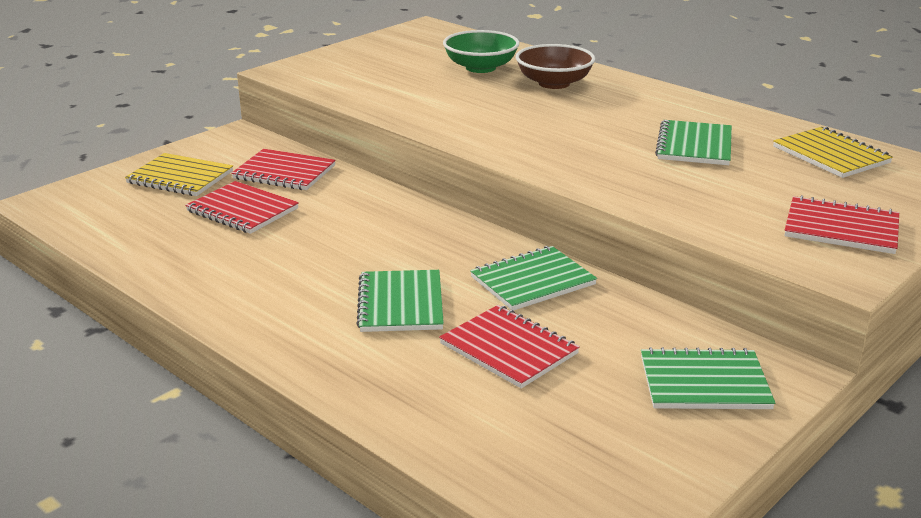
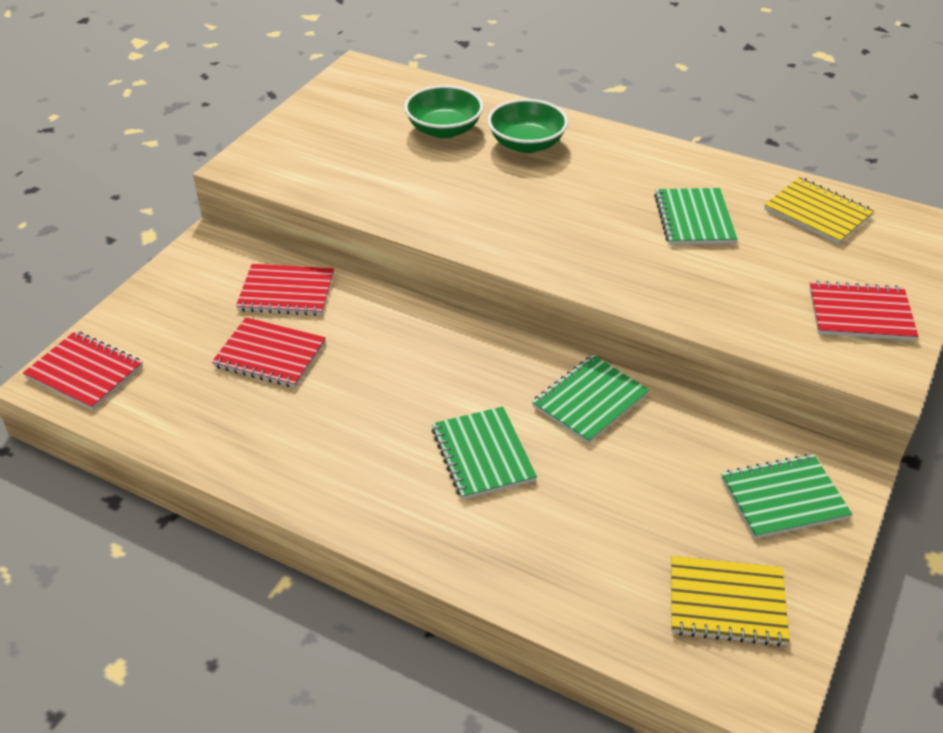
camera: 15 degrees left, 15 degrees up
yellow notebook [125,153,233,196] -> yellow notebook moved to [671,556,790,647]
red notebook [439,305,580,388] -> red notebook moved to [23,331,143,410]
brown bowl [516,44,595,89] -> green bowl [488,99,568,153]

